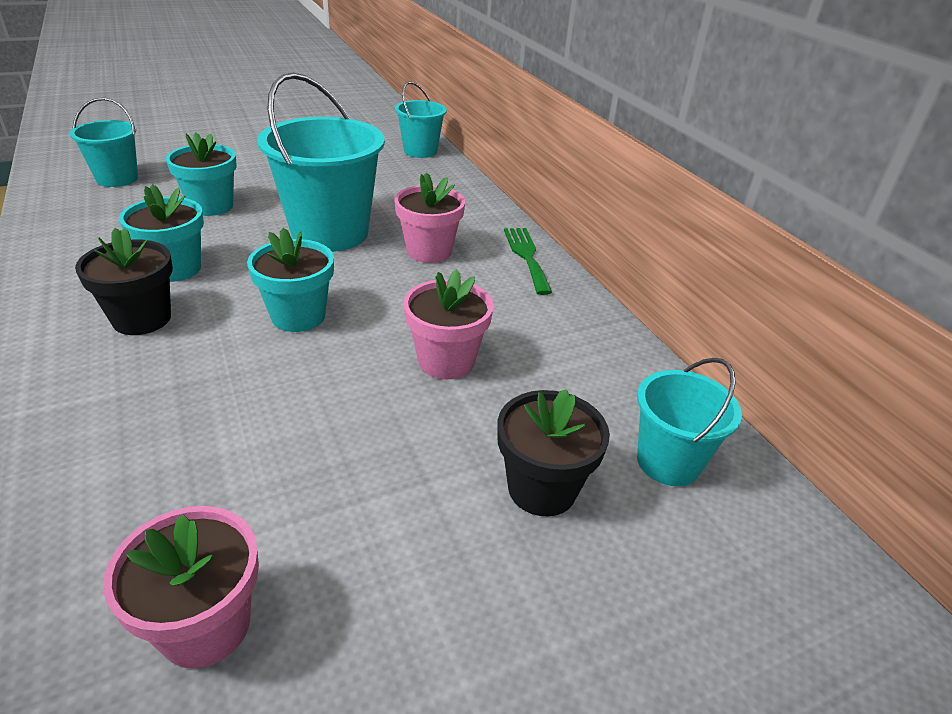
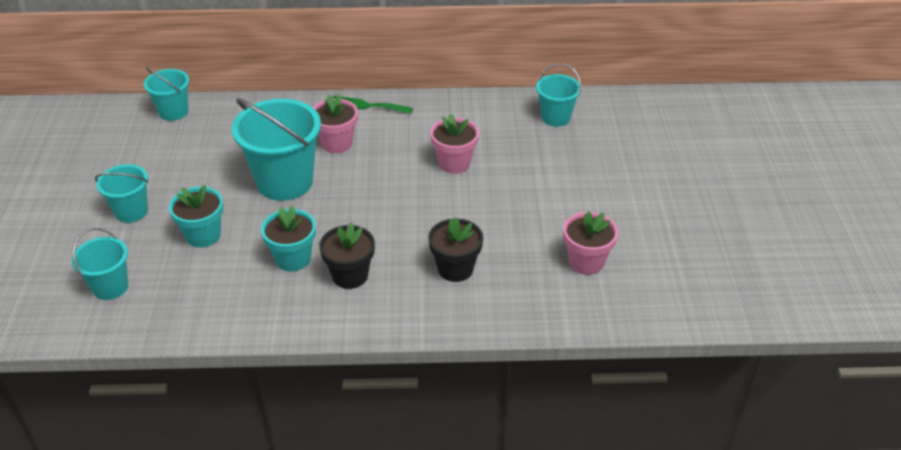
camera: 65 degrees left, 5 degrees up
turquoise flower pot [247,228,334,332] -> none
black flower pot [498,389,610,517] -> black flower pot moved to [428,218,483,282]
none -> turquoise bucket [95,164,148,223]

